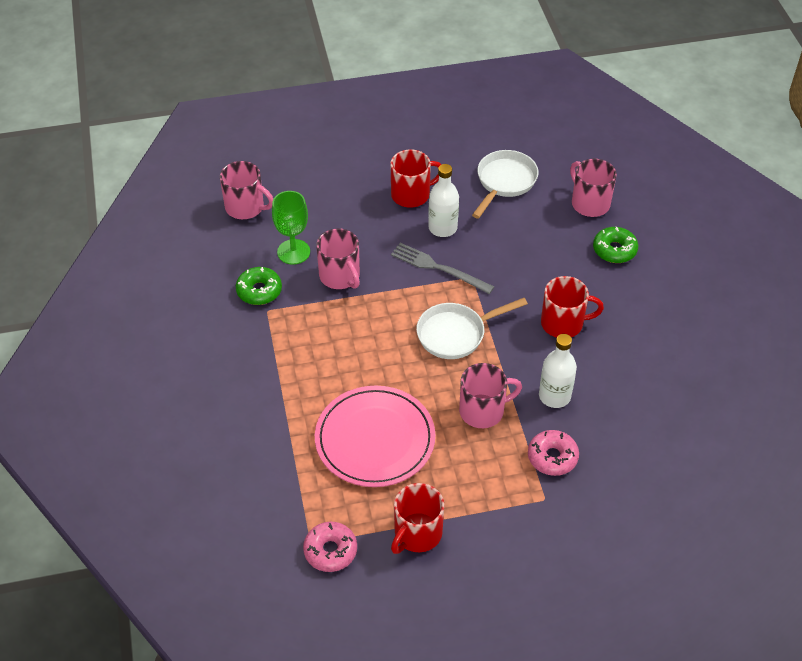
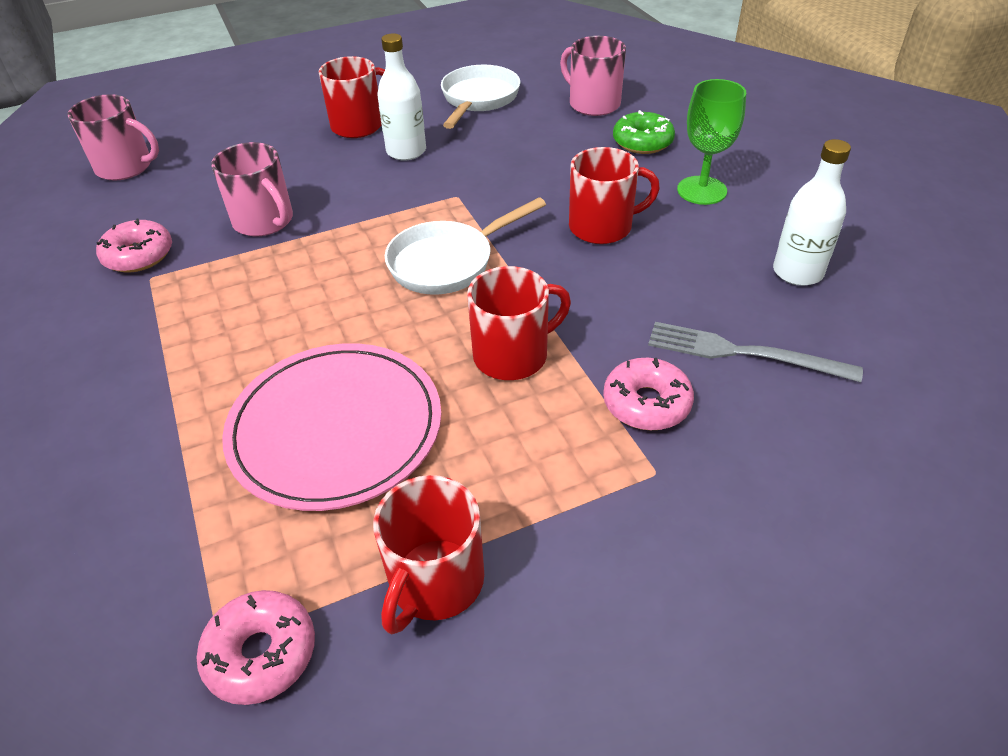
camera: 10 degrees left, 5 degrees down
green donut [236,267,282,305] -> pink donut [96,219,172,273]
green goblet [272,191,310,265] -> green goblet moved to [677,79,746,205]
grey fork [391,243,494,294] -> grey fork moved to [648,322,863,382]
pink mug [459,363,522,428] -> red mug [467,266,571,380]
white bottle [539,334,577,408] -> white bottle moved to [773,139,851,286]

